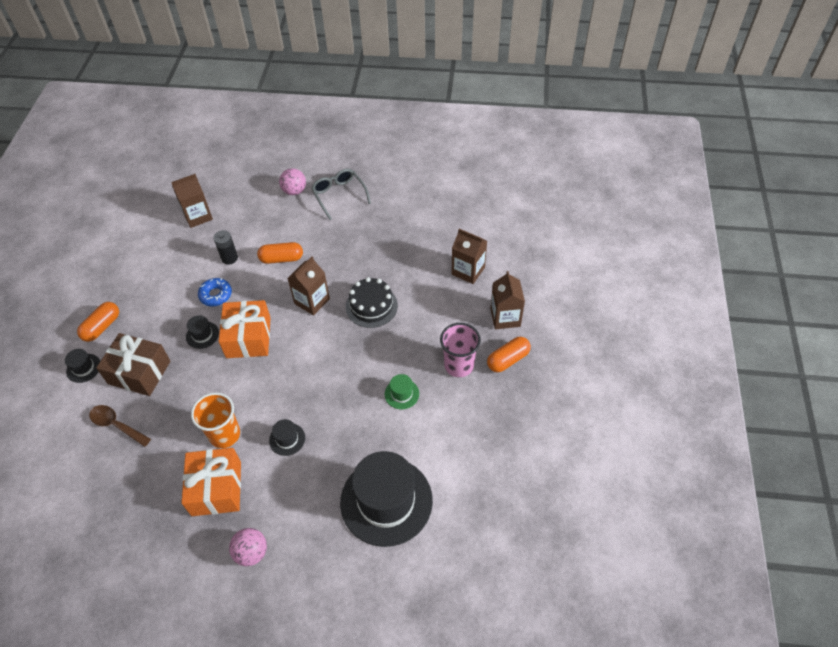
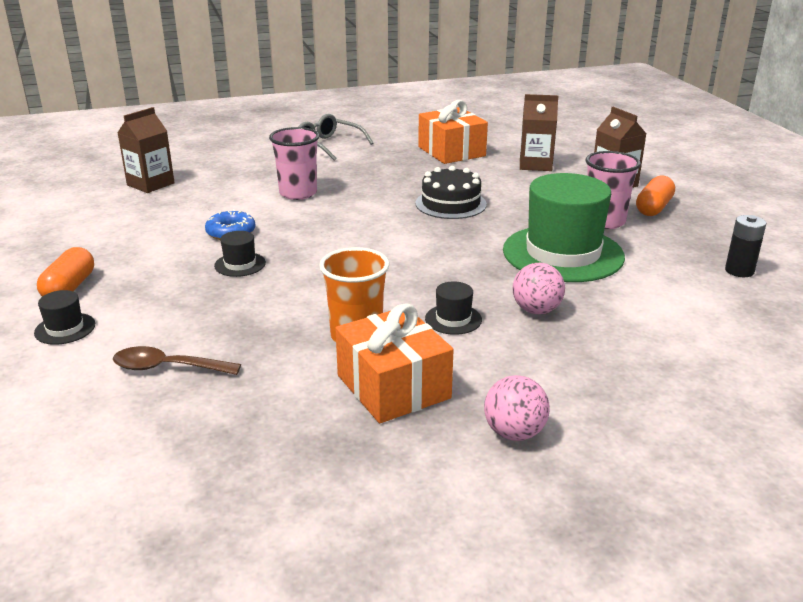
camera: 25 degrees left, 25 degrees down
brown gift [96,333,171,396] -> none
black battery [213,230,238,265] -> black battery moved to [725,215,766,277]
orange gift [219,300,271,358] -> orange gift moved to [418,100,488,164]
orange capsule [257,242,303,264] -> pink cup [269,127,320,200]
pink ball [279,168,306,195] -> pink ball moved to [513,263,565,314]
brown carton [287,257,330,316] -> none
black hat [340,451,433,547] -> none
green hat [385,374,419,409] -> green hat [503,173,625,282], size x2.42

